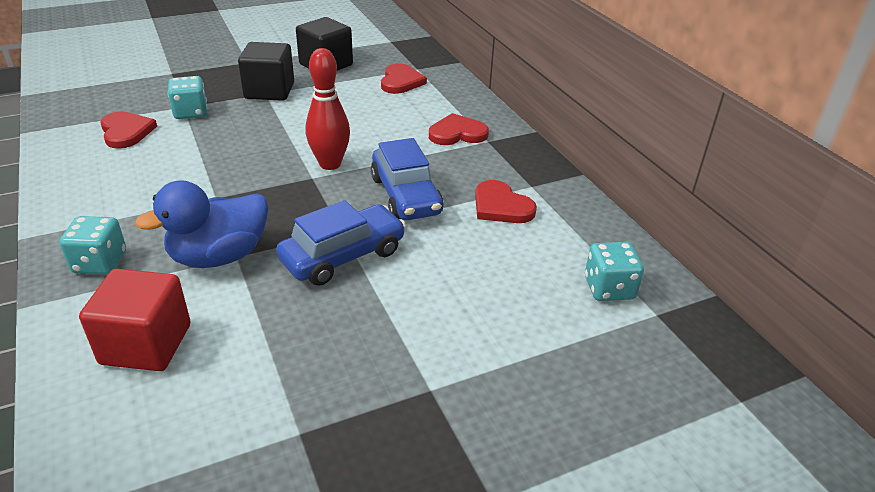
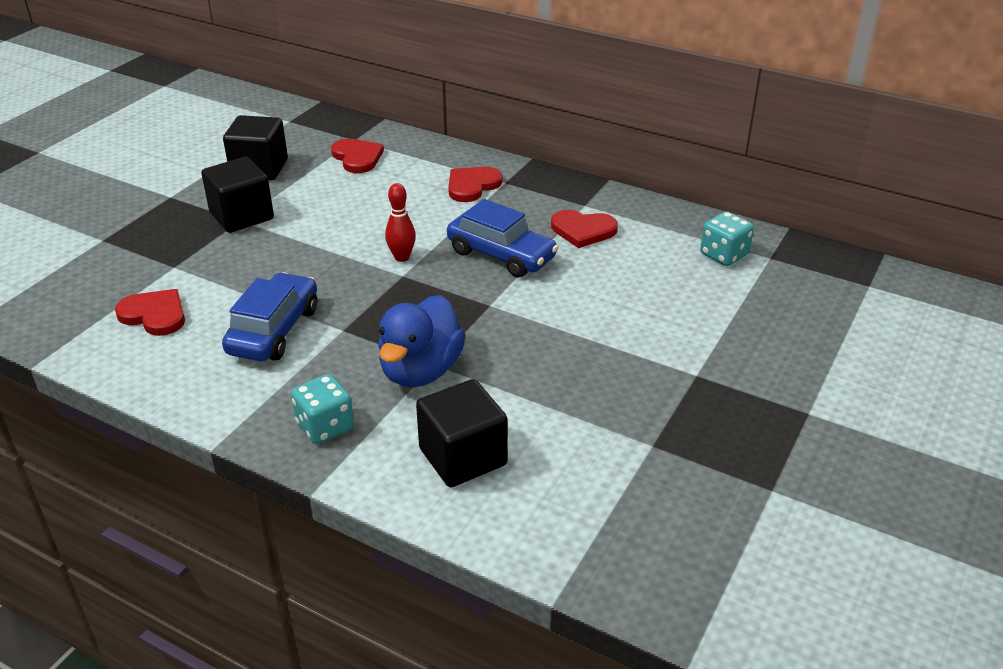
camera: 35 degrees left, 0 degrees up
red cube [79,269,190,371] -> black cube [416,379,508,487]
turquoise dice [168,76,207,119] -> none
blue car [276,200,406,286] -> blue car moved to [222,272,317,361]
red bowling pin [305,48,350,170] -> red bowling pin [385,183,416,262], size x0.65

